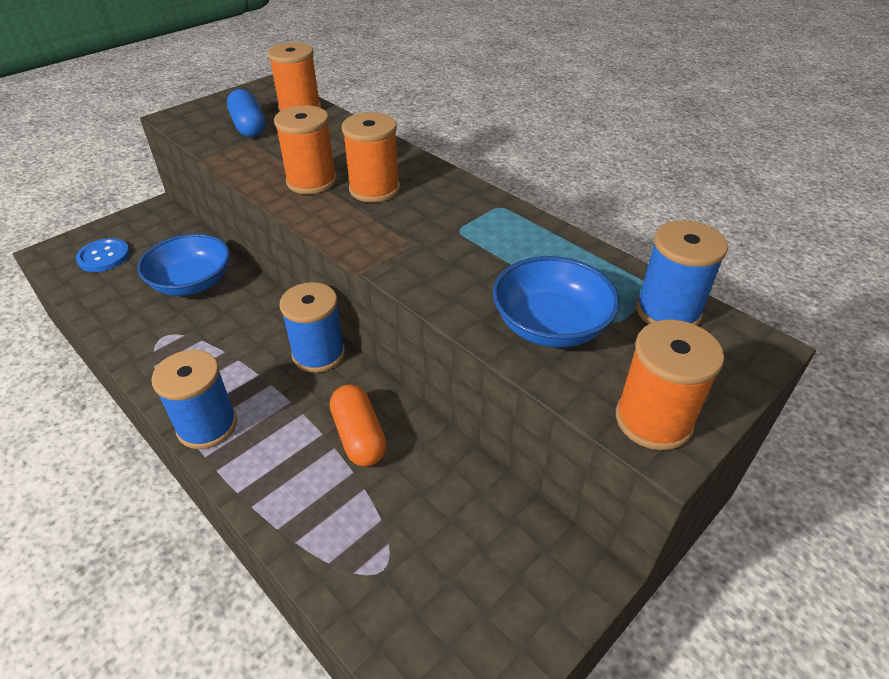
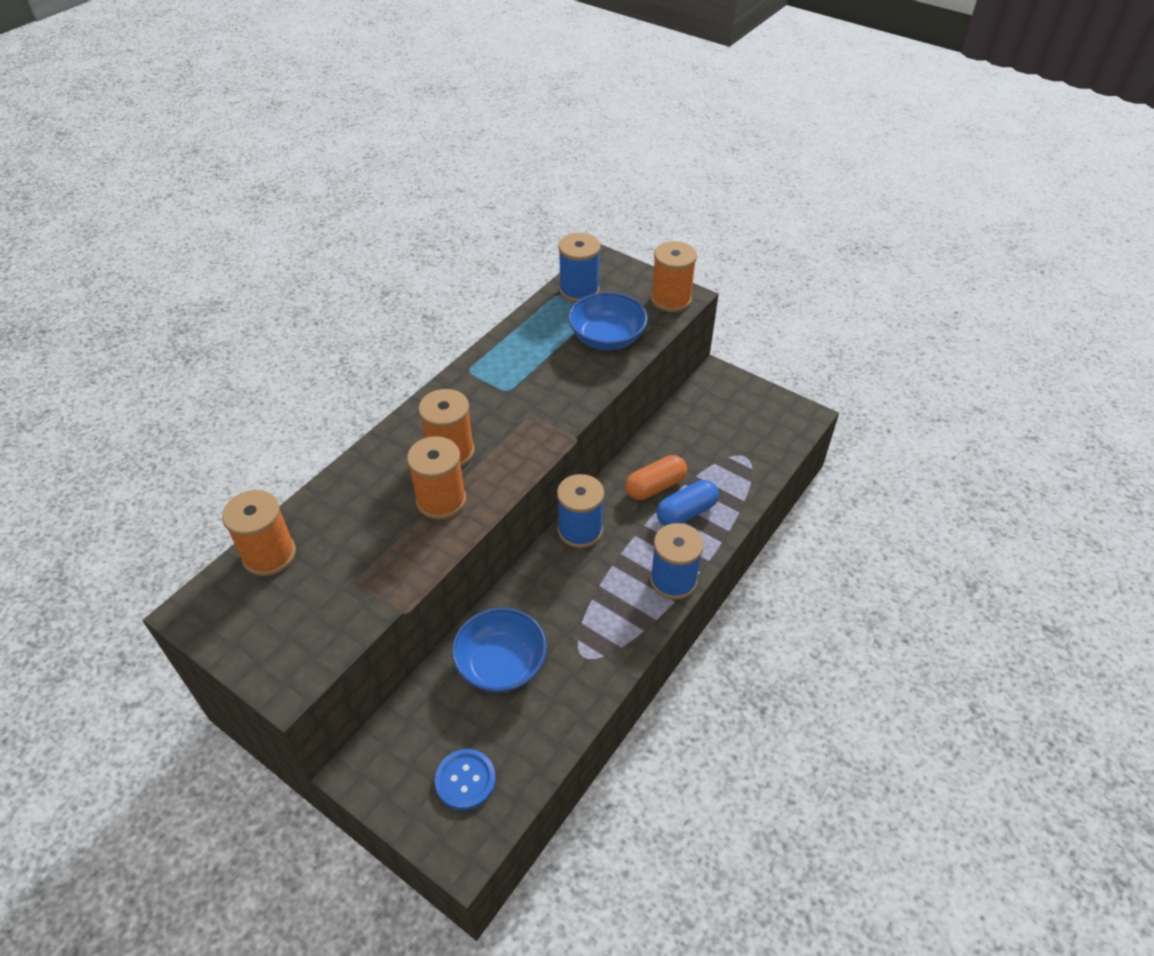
camera: 100 degrees left, 5 degrees up
blue capsule [227,89,266,137] -> blue capsule moved to [656,480,719,526]

